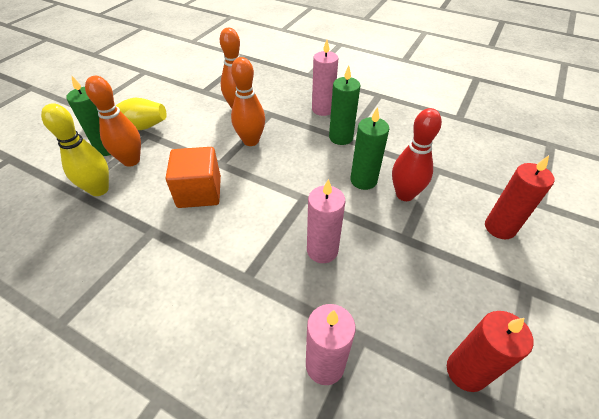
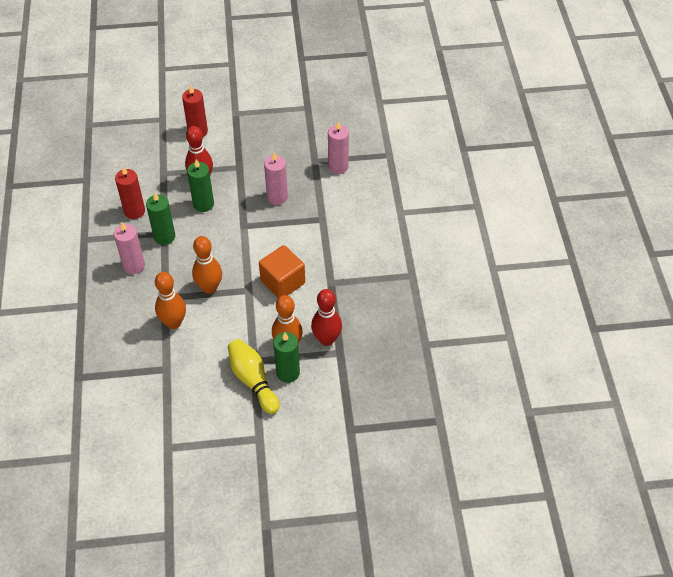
camera: 125 degrees left, 5 degrees up
yellow bowling pin [41,103,109,196] -> red bowling pin [311,289,342,346]
red candle [447,311,533,392] -> red candle moved to [115,166,145,219]

